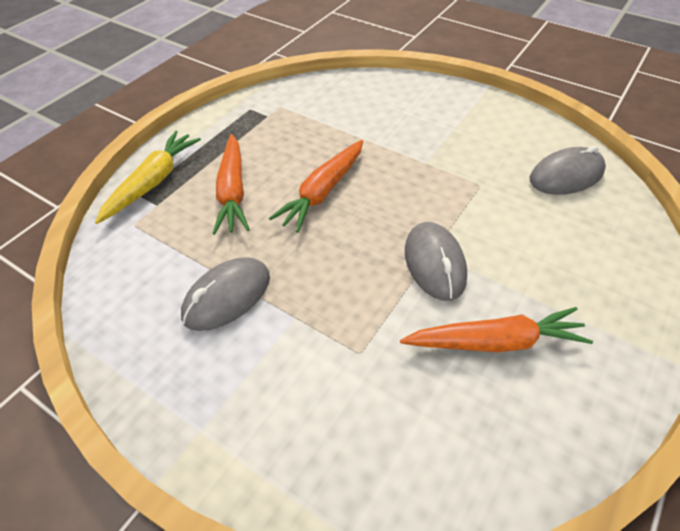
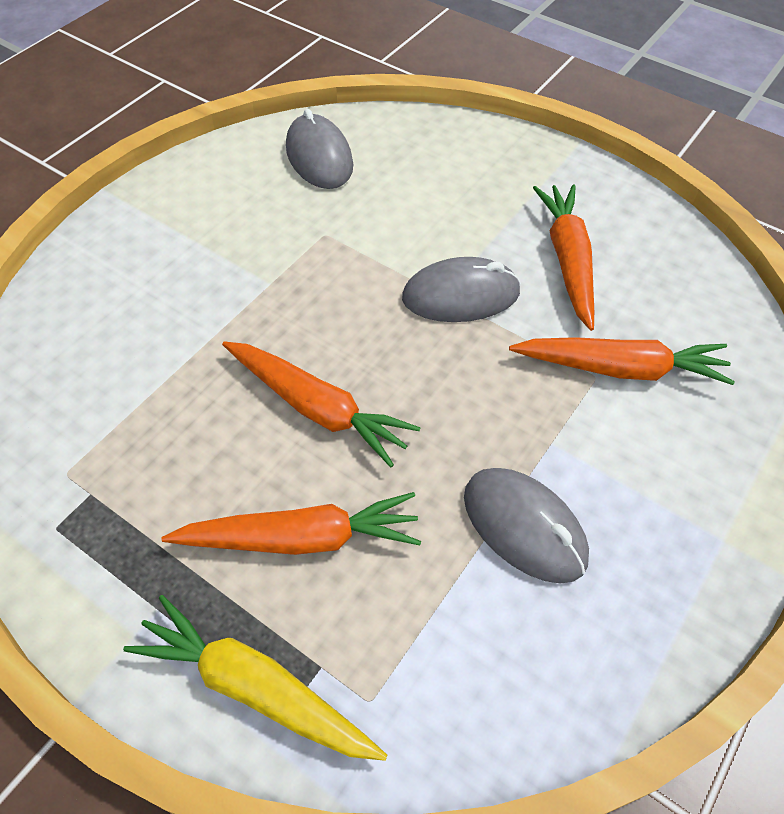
camera: 90 degrees left, 5 degrees up
none -> orange carrot [509,337,735,385]

